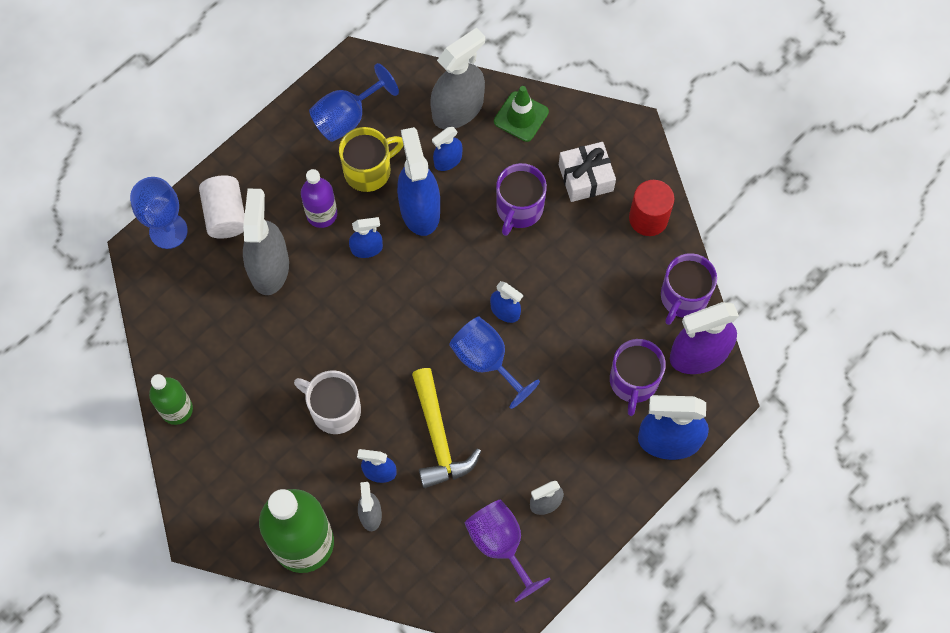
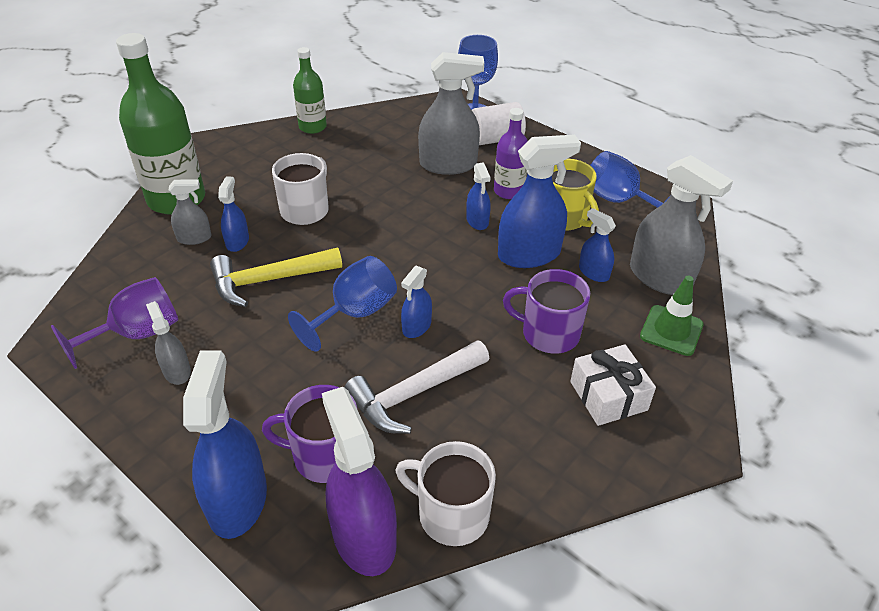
camera: 85 degrees right, 25 degrees down
red cylinder [629,180,674,236] -> none
purple mug [661,253,717,325] -> white mug [396,441,496,546]
none -> white hammer [344,340,489,434]

